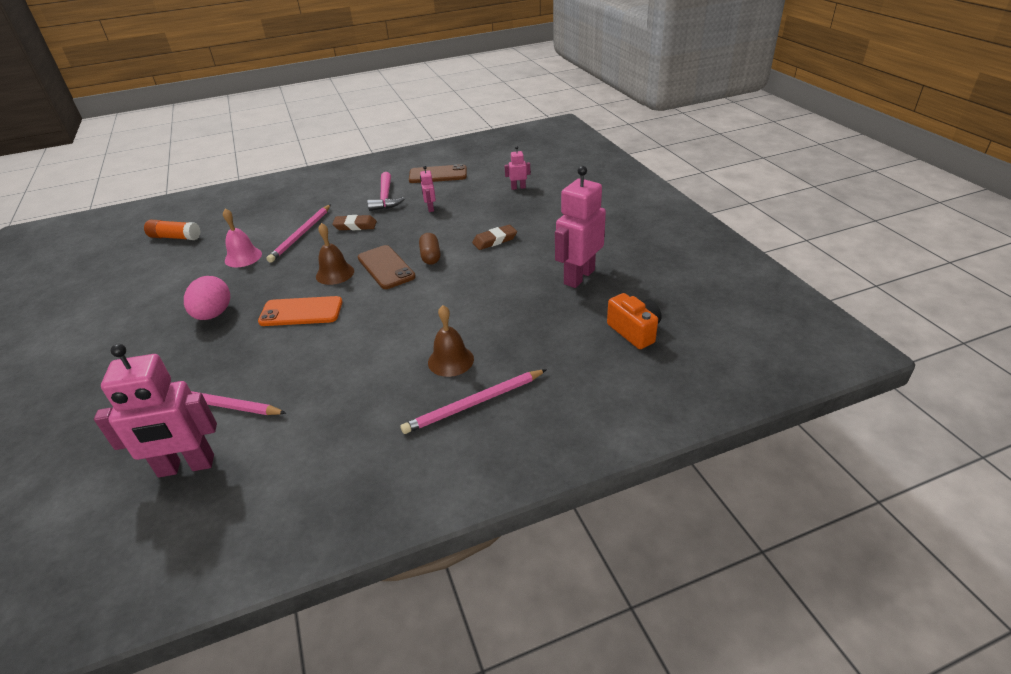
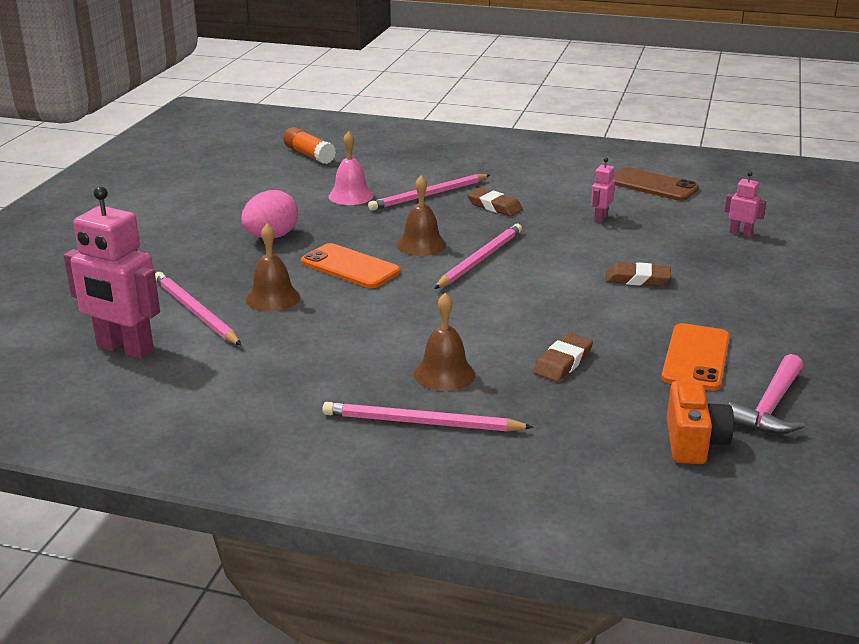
camera: 35 degrees right, 10 degrees down
brown phone [358,245,416,289] -> pink pencil [434,224,522,289]
pink hammer [367,172,405,211] -> pink hammer moved to [728,354,805,434]
brown capsule [419,233,440,265] -> none
pink robot [555,166,606,288] -> orange phone [661,323,730,391]
none -> brown bell [246,224,300,312]
none -> brown eraser [533,333,593,382]

